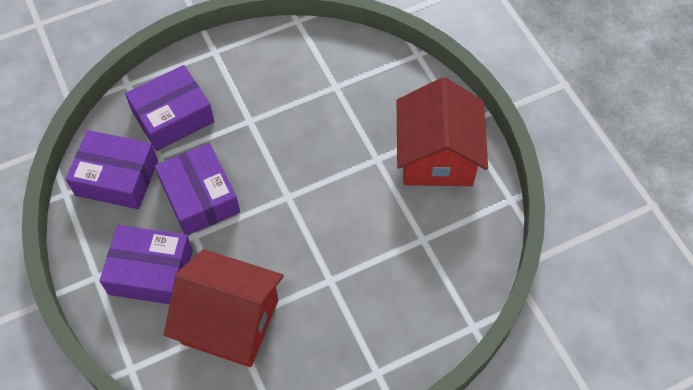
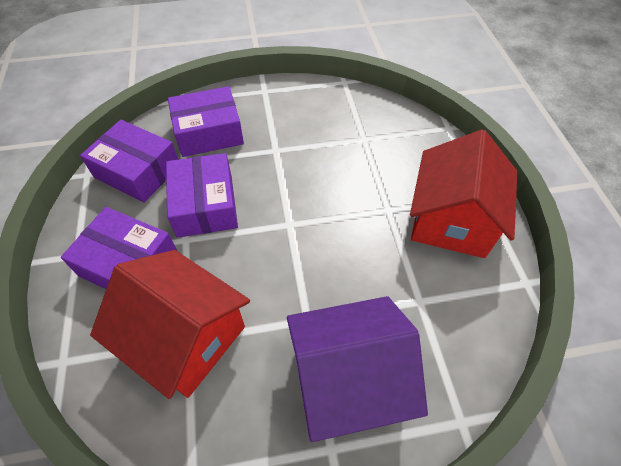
camera: 15 degrees right, 5 degrees down
none -> purple house [287,296,428,442]

